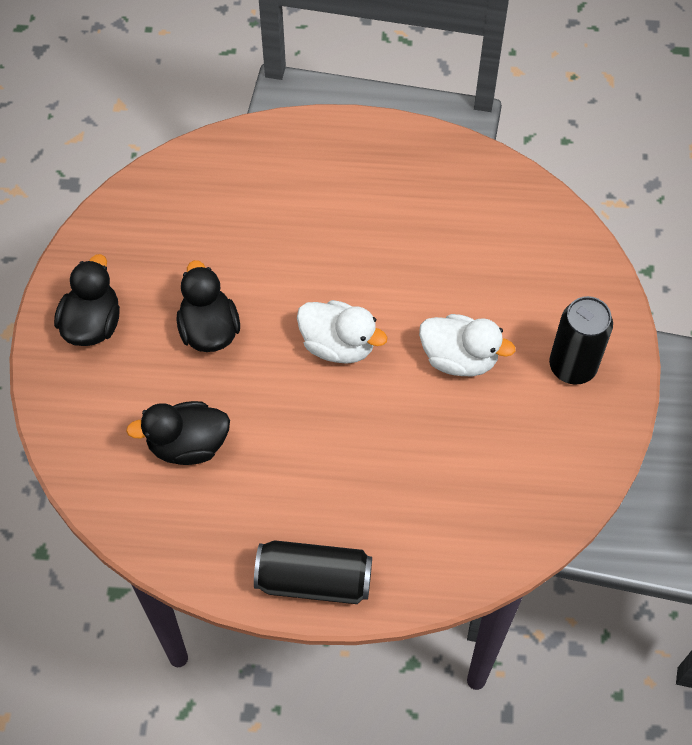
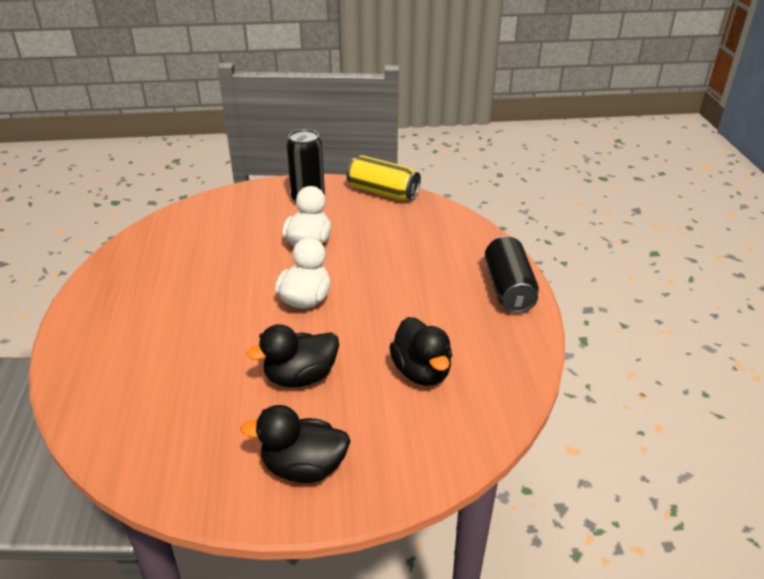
camera: 100 degrees left, 25 degrees down
none -> yellow can [346,155,421,201]

